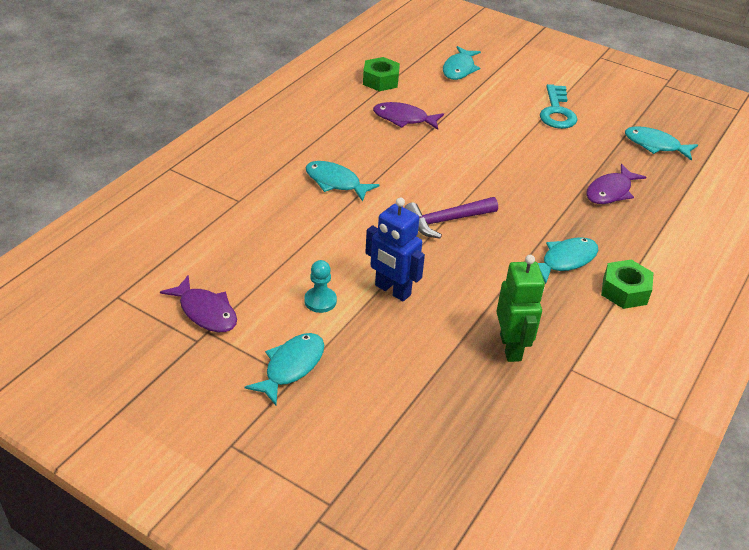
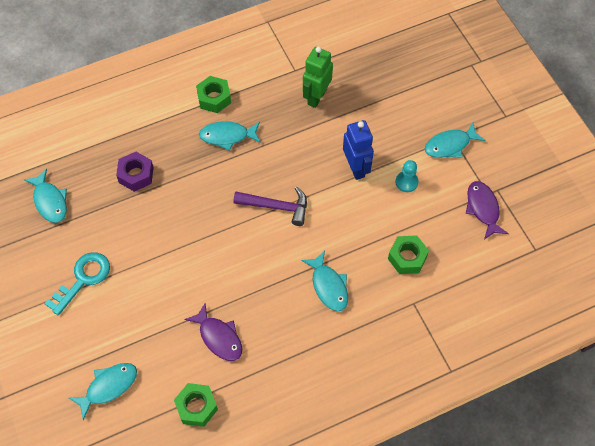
camera: 145 degrees left, 20 degrees up
purple fish [586,164,646,204] -> purple nut [116,152,154,192]
none -> green nut [388,235,429,274]

